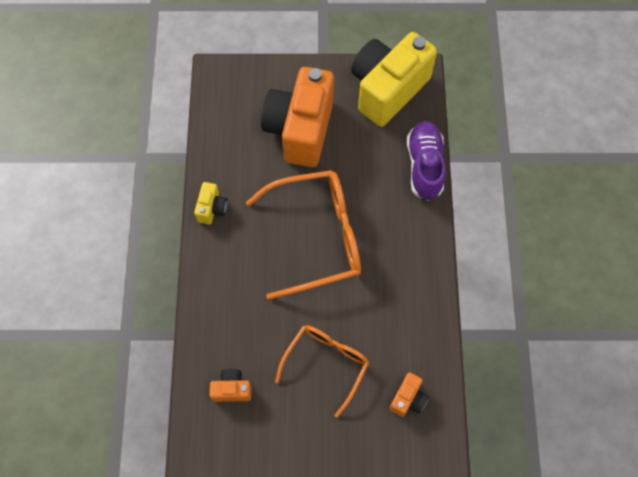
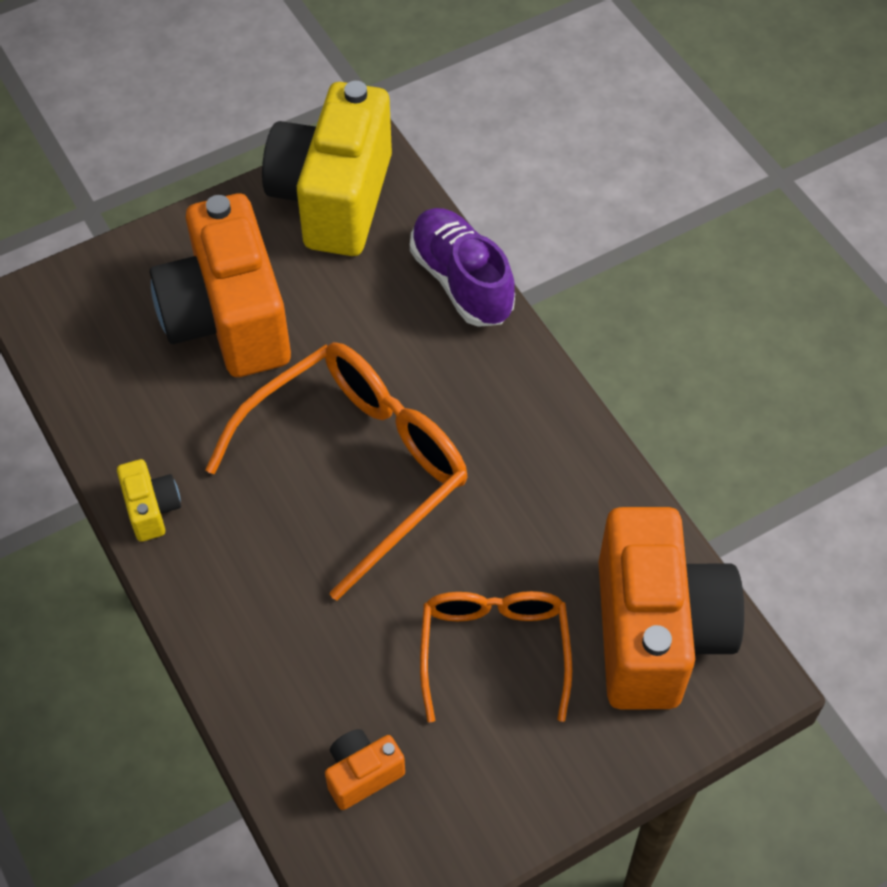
camera: 30 degrees left, 10 degrees down
orange camera [389,372,429,417] -> orange camera [599,507,744,710], size x2.38

